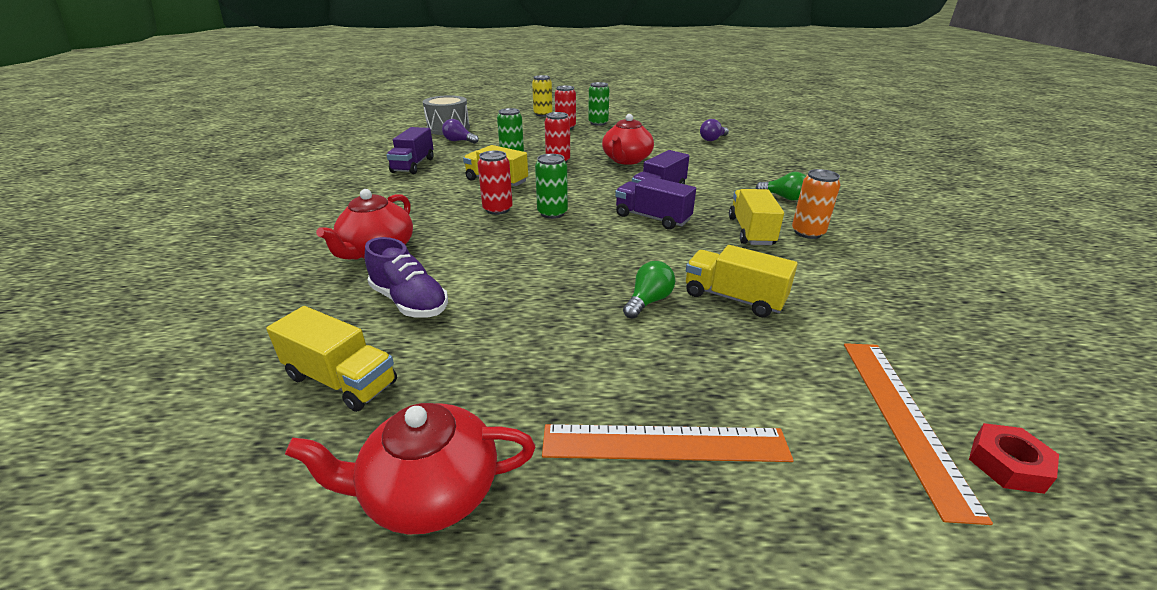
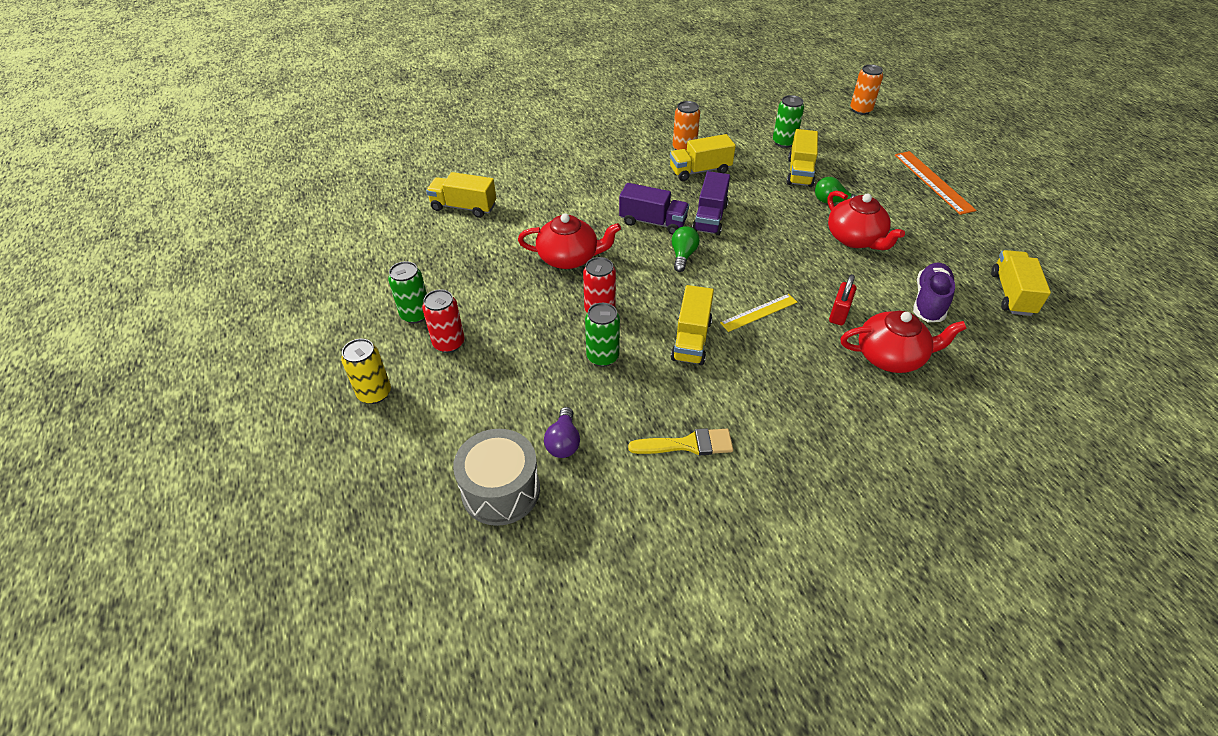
camera: 110 degrees left, 15 degrees up
red teapot [285,403,535,535] -> red teapot moved to [827,191,905,250]
purple truck [387,127,434,174] -> yellow brush [628,428,733,455]
red can [478,151,513,215] -> yellow ruler [720,294,797,332]
green can [535,154,568,219] -> green can moved to [773,95,804,148]
purple light bulb [700,119,729,141] -> yellow truck [426,172,496,218]
green light bulb [756,172,806,201] -> green light bulb moved to [672,226,700,272]
orange ruler [844,343,993,525] -> none
red nut [969,423,1059,494] -> orange can [850,64,883,115]
none -> red padlock [829,274,857,326]

